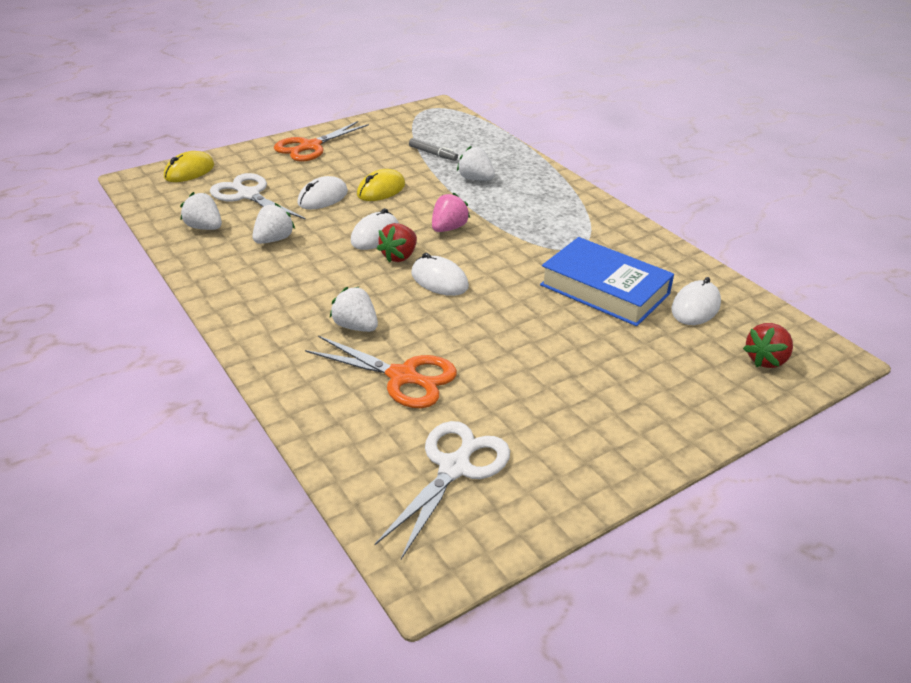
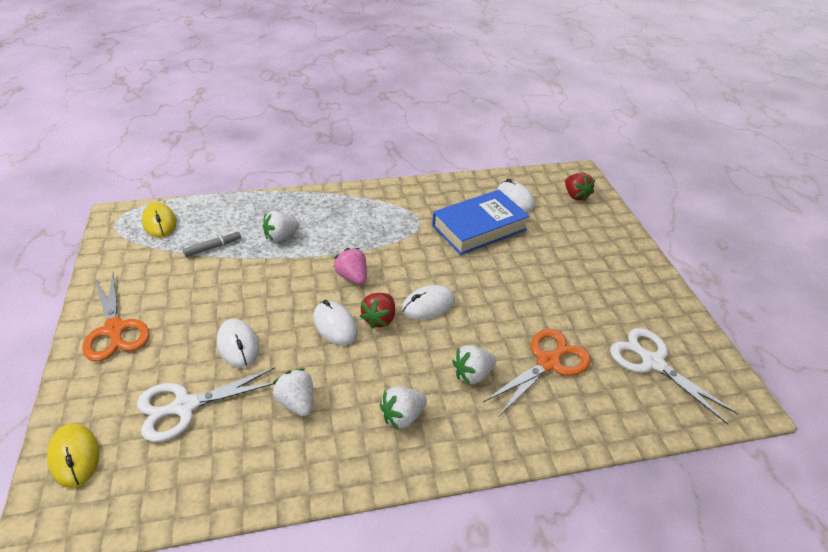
camera: 70 degrees left, 5 degrees up
white strawberry [180,192,222,230] -> white strawberry moved to [380,387,427,430]
yellow mouse [357,169,405,201] -> yellow mouse moved to [142,202,177,238]
red strawberry [377,223,417,263] -> red strawberry turned 60 degrees clockwise [360,293,395,329]

